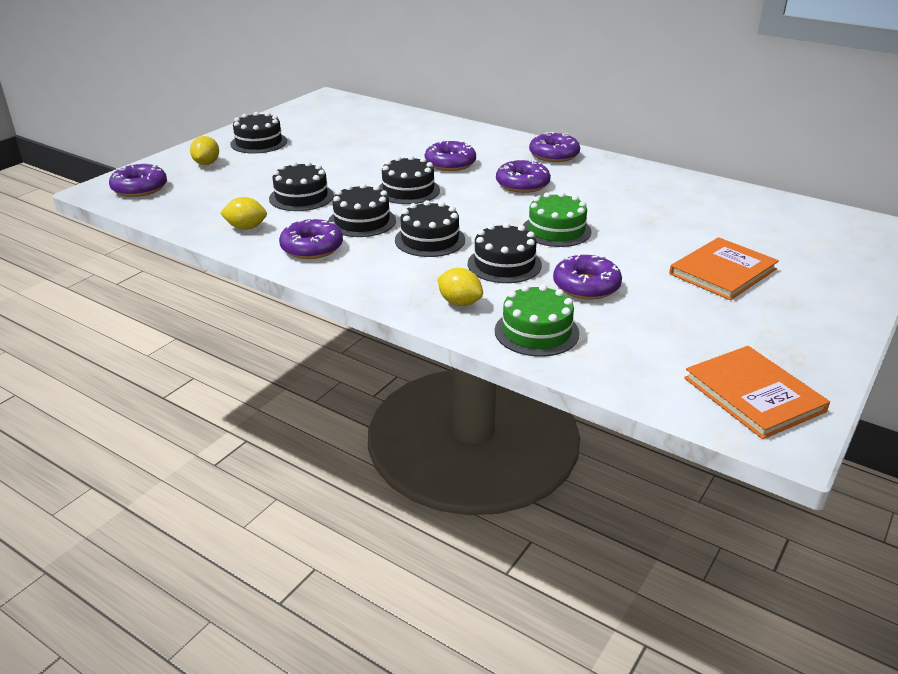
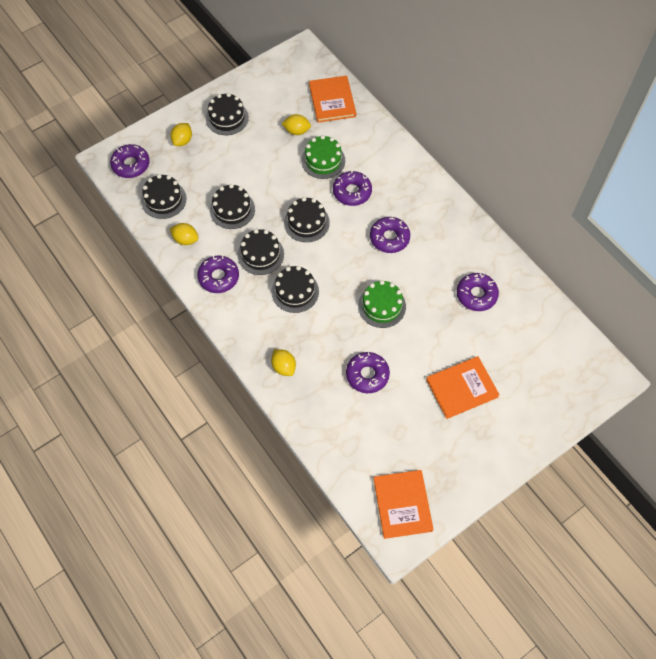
camera: 20 degrees right, 30 degrees up
black cake [468,222,542,283] -> black cake moved to [141,174,186,219]
green cake [495,284,579,357] -> green cake moved to [301,135,345,179]
purple donut [529,132,580,162] -> purple donut moved to [457,273,499,311]
none -> yellow lemon [281,114,311,135]
none -> orange book [309,76,356,123]

